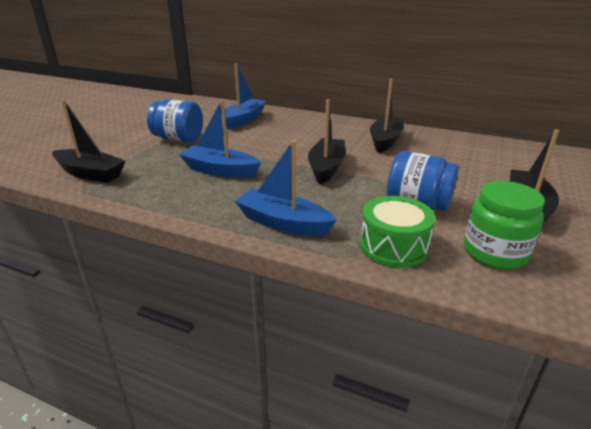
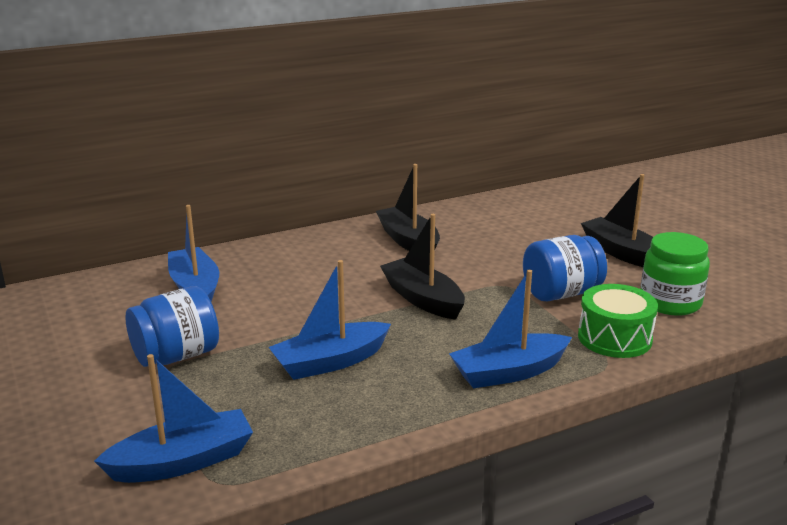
camera: 50 degrees left, 5 degrees down
black boat [52,100,125,183] -> blue boat [94,354,253,483]

